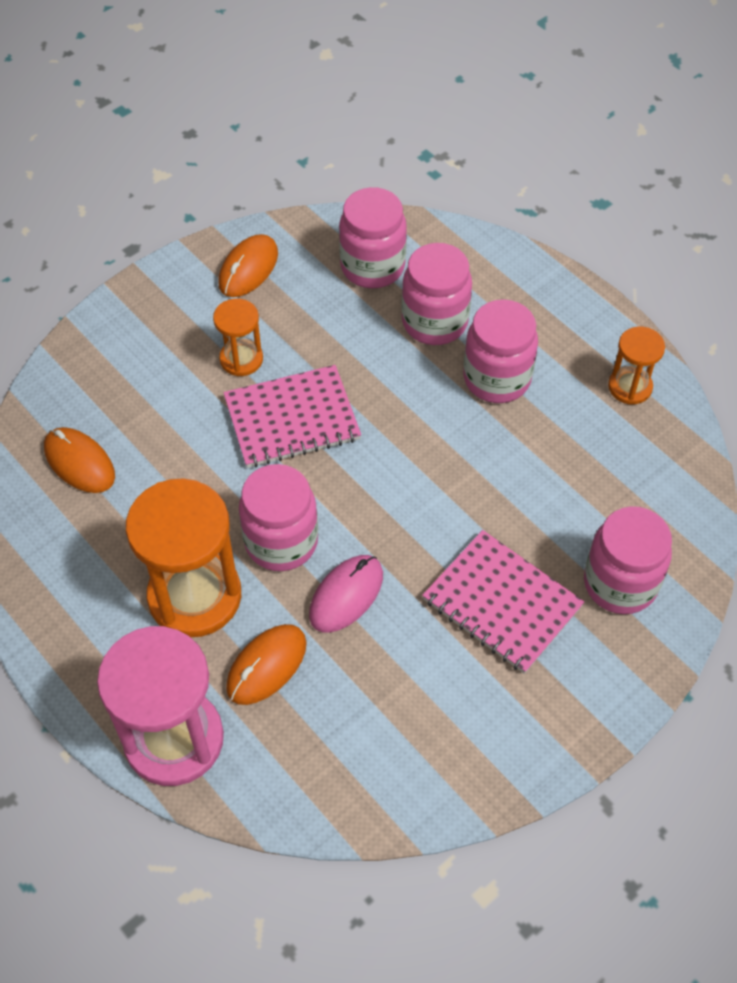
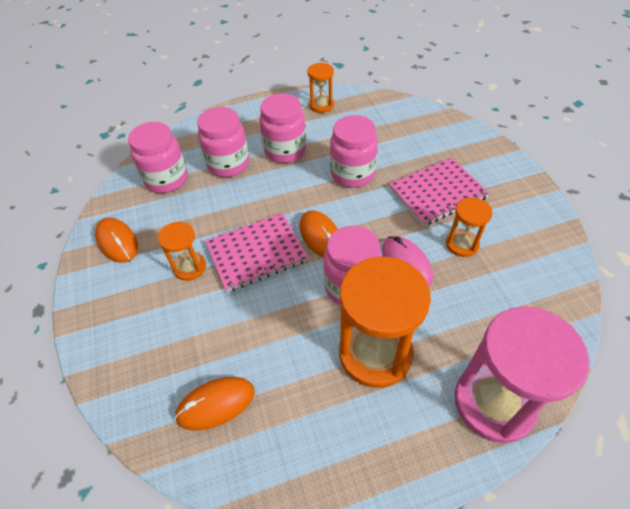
camera: 65 degrees left, 5 degrees down
pink notebook [223,365,361,468] -> pink notebook turned 60 degrees clockwise [205,213,308,292]
orange mouse [226,624,307,705] -> orange mouse moved to [300,210,338,257]
pink jar [584,506,672,614] -> pink jar moved to [330,115,378,188]
none -> orange hourglass [446,197,492,257]

